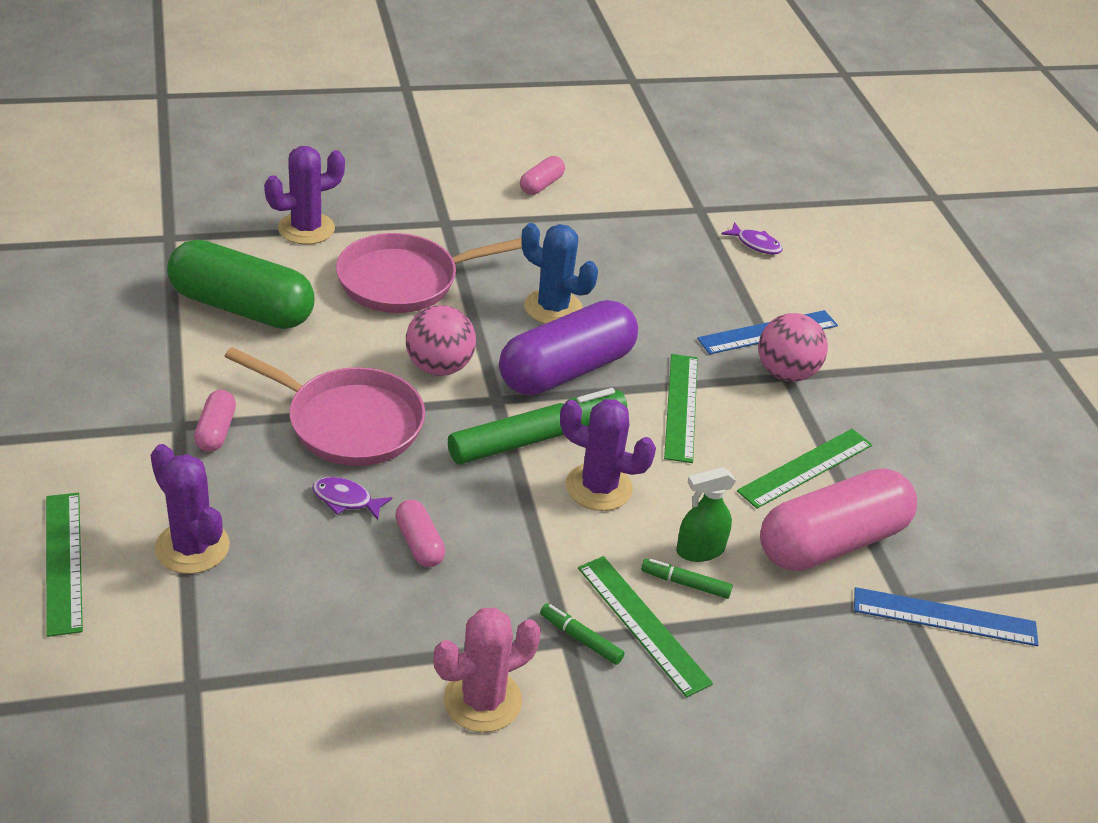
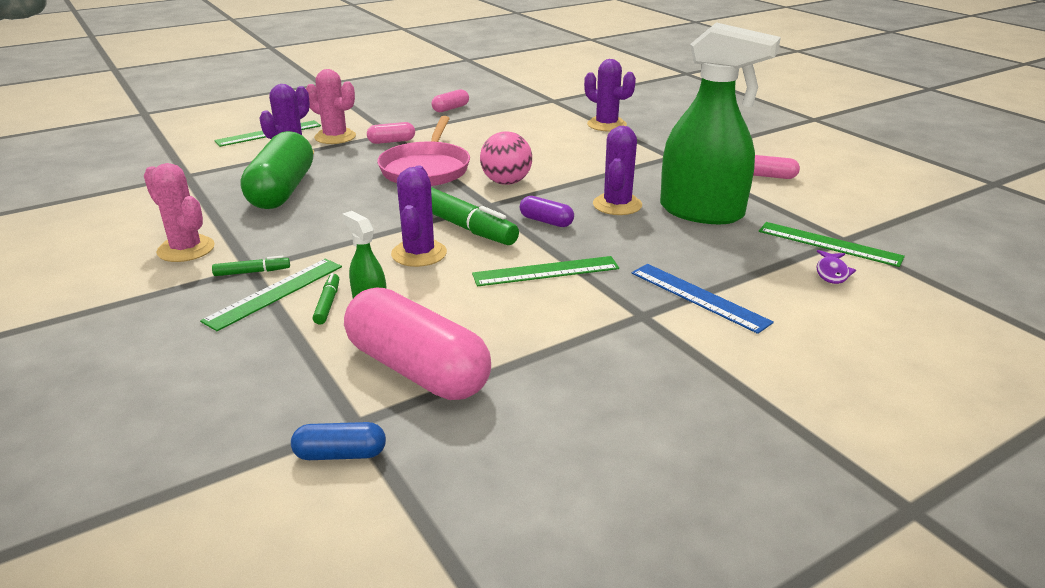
camera: 75 degrees right, 10 degrees down
green capsule [167,240,315,329] -> green capsule moved to [240,131,313,209]
purple fish [312,477,393,520] -> none
pink pan [336,233,522,313] -> none
pink capsule [395,500,445,567] -> pink capsule moved to [431,89,469,112]
purple capsule [499,300,638,396] -> purple capsule [520,196,574,227], size x0.45
blue cactus [521,223,598,324] -> purple cactus [593,126,642,215]
green marker [540,603,625,665] -> green marker turned 60 degrees clockwise [212,256,290,276]
green ruler [737,429,872,509] -> green ruler moved to [759,222,905,267]
pink ball [758,313,828,382] -> none
blue ruler [854,587,1038,646] -> blue capsule [291,422,386,460]
none -> pink cactus [306,69,356,144]
none -> green spray bottle [660,22,781,224]

